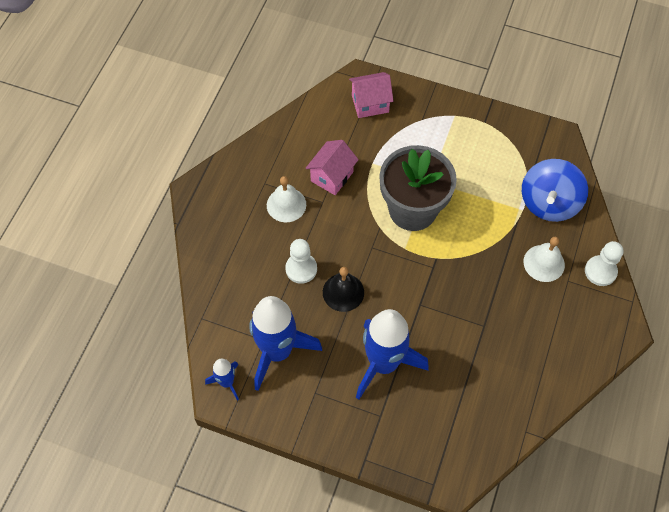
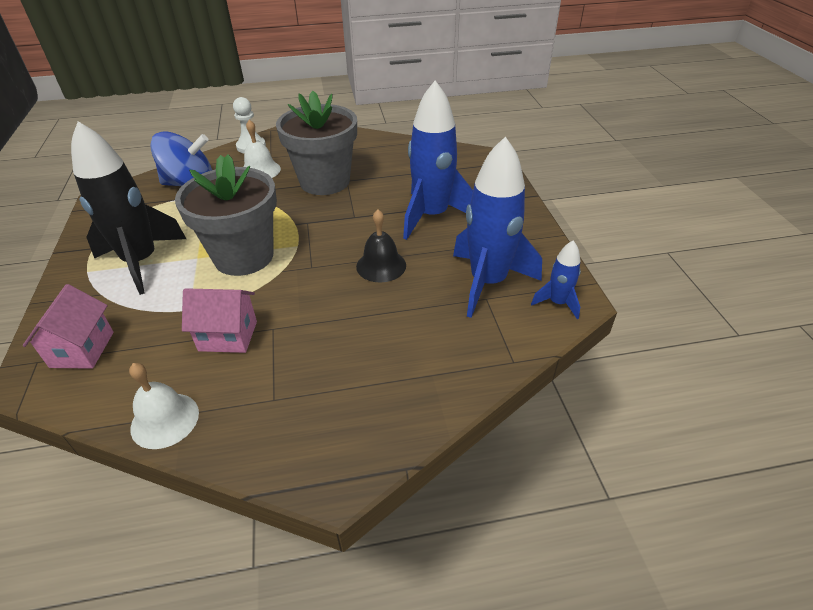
camera: 120 degrees left, 20 degrees down
white bell [267,176,306,222] -> white bell moved to [129,363,199,449]
white pawn [285,239,317,284] -> none
pink house [349,72,393,118] -> pink house turned 45 degrees clockwise [23,284,114,369]
none -> black rocket [71,121,186,295]
none -> grey flower pot [276,91,357,195]

